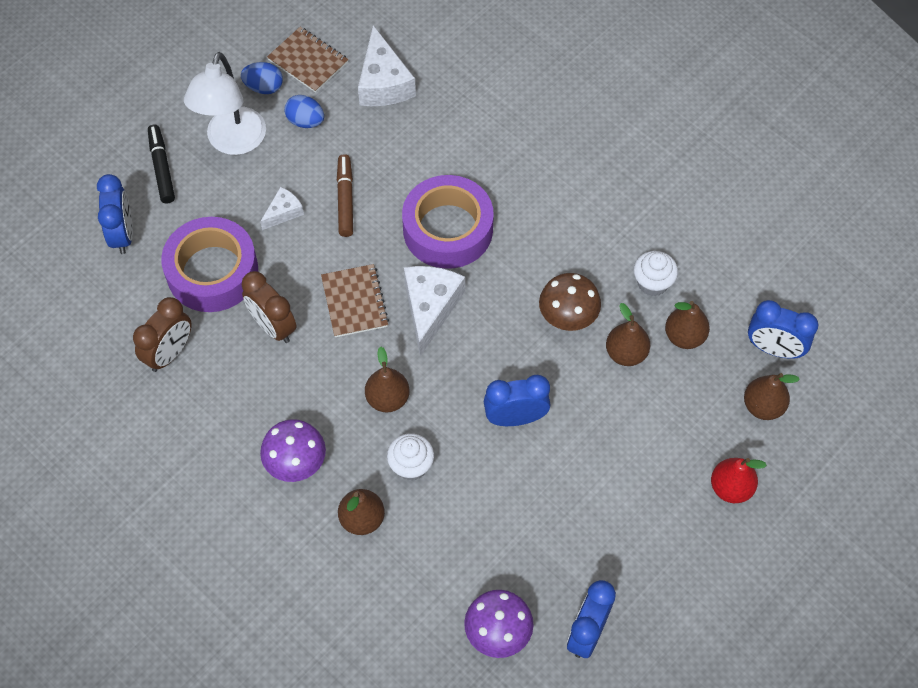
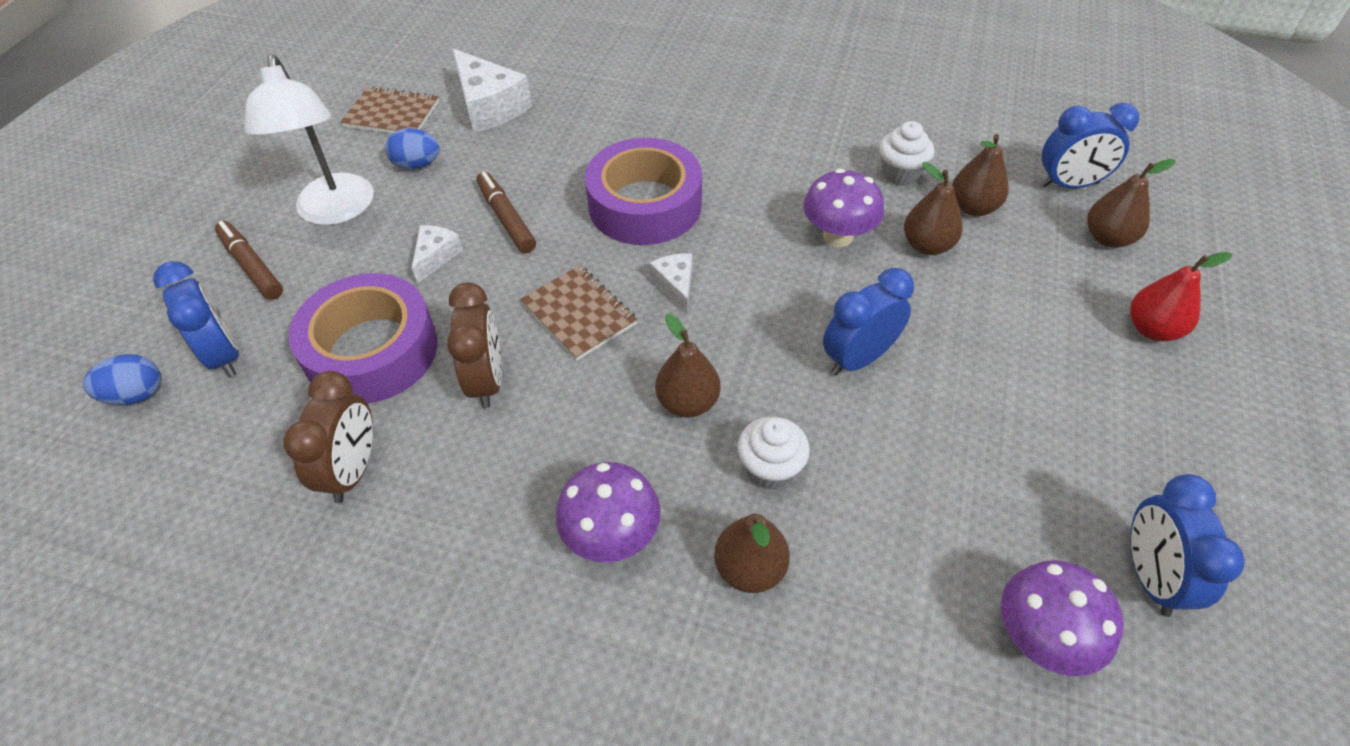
camera: 25 degrees left, 10 degrees down
black marker [148,124,175,204] -> brown marker [215,221,283,300]
blue egg [241,62,283,94] -> blue egg moved to [83,354,161,405]
brown clock [242,271,297,343] -> brown clock turned 120 degrees counterclockwise [447,282,502,408]
white cheese [404,266,465,357] -> white cheese [649,253,692,315], size x0.54
brown mushroom [539,273,601,331] -> purple mushroom [803,169,884,247]

